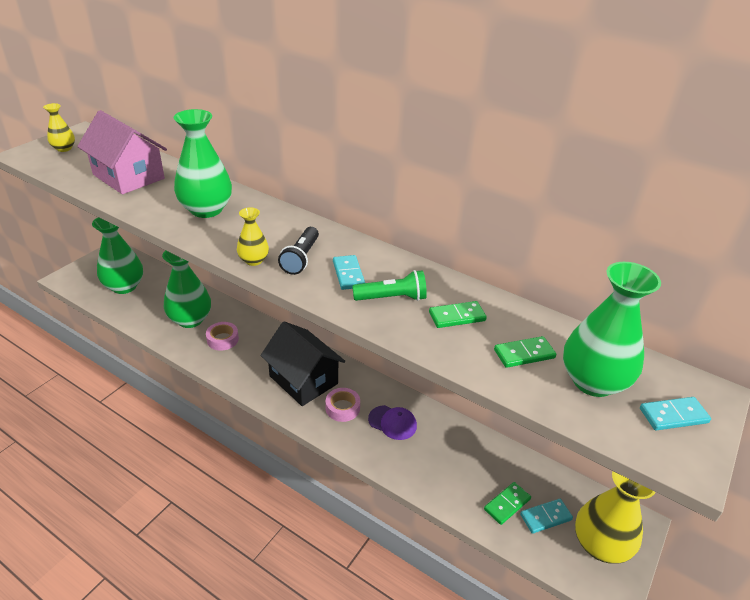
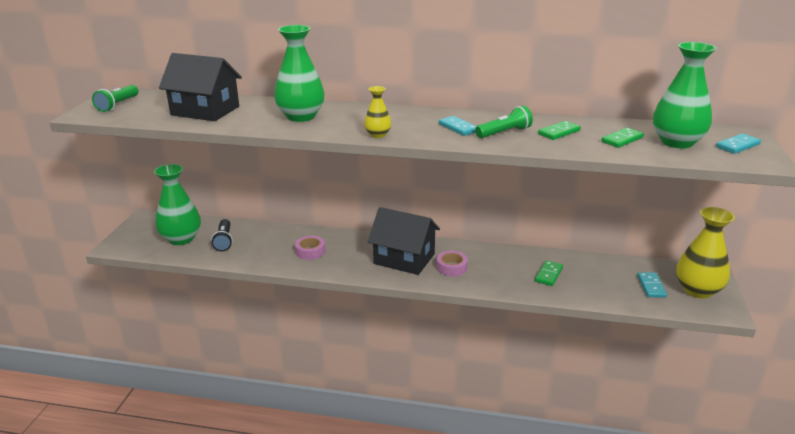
camera: 20 degrees left, 10 degrees down
yellow vase [43,103,75,152] -> green flashlight [92,85,139,112]
pink house [77,110,167,194] -> black house [159,53,242,121]
green vase [162,250,211,328] -> none
black flashlight [278,227,319,275] -> black flashlight moved to [211,219,233,251]
purple cap [368,405,417,440] -> none
green domino [484,482,531,525] -> green domino moved to [535,260,563,286]
turquoise domino [520,499,573,534] -> turquoise domino turned 45 degrees counterclockwise [637,272,667,298]

